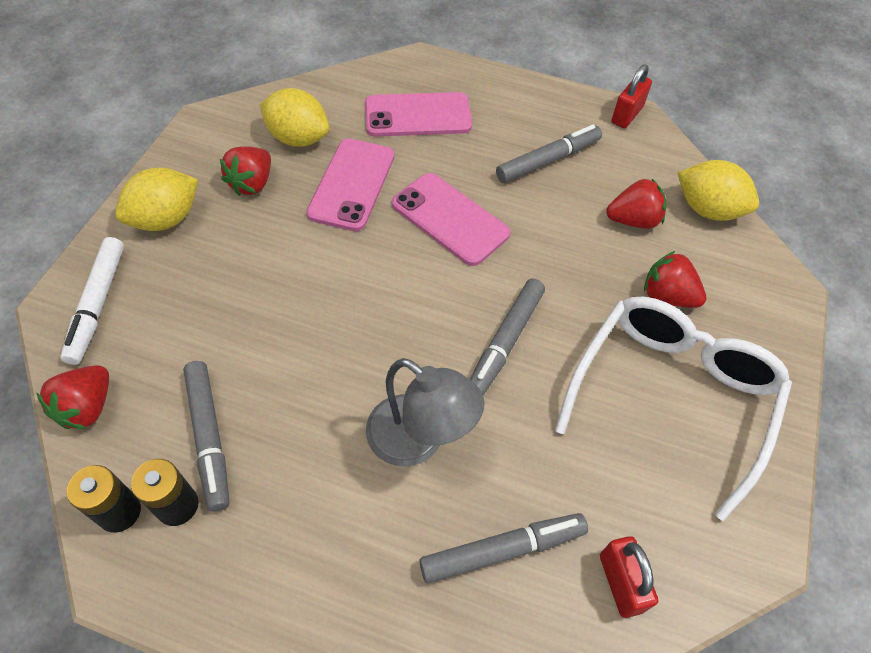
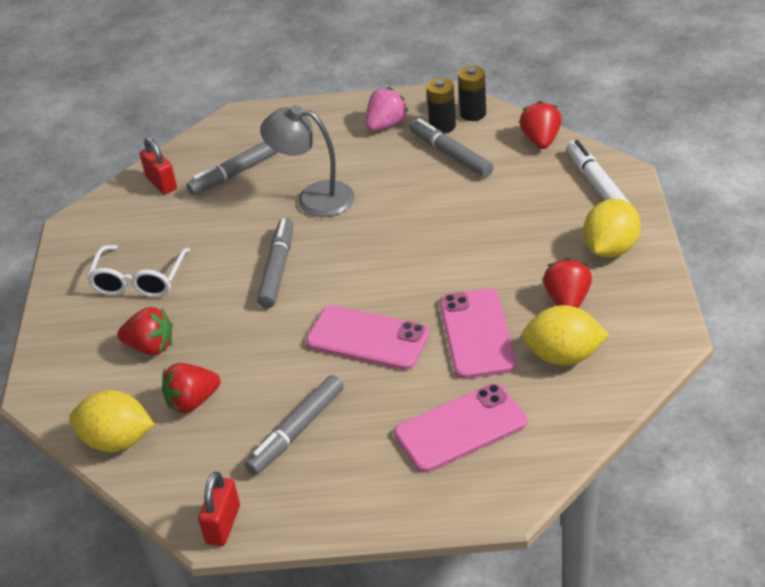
camera: 165 degrees right, 15 degrees down
white glasses [555,297,792,521] -> white glasses [87,245,190,297], size x0.61
none -> pink strawberry [366,87,408,131]

